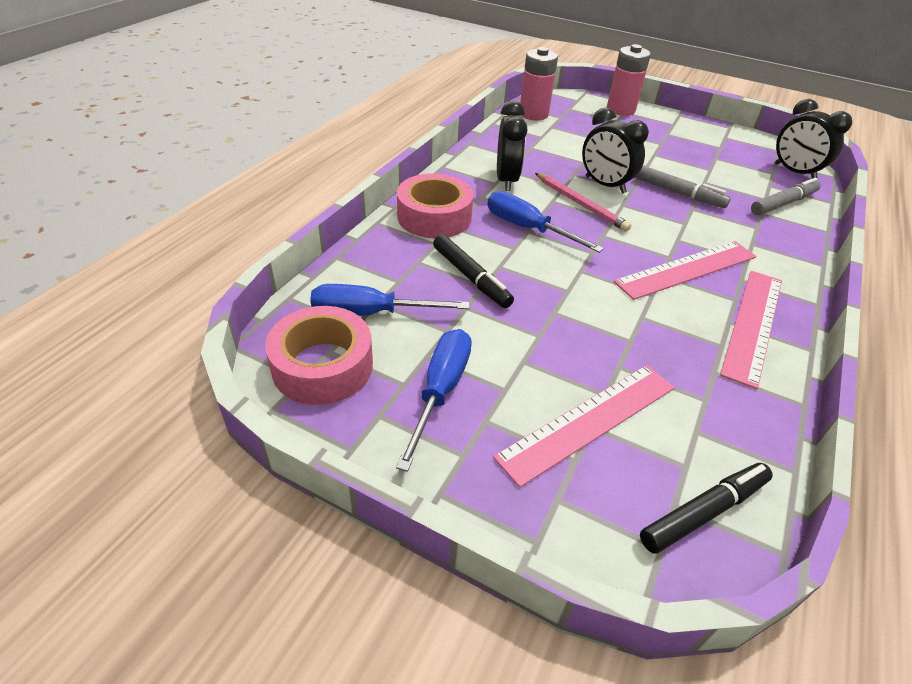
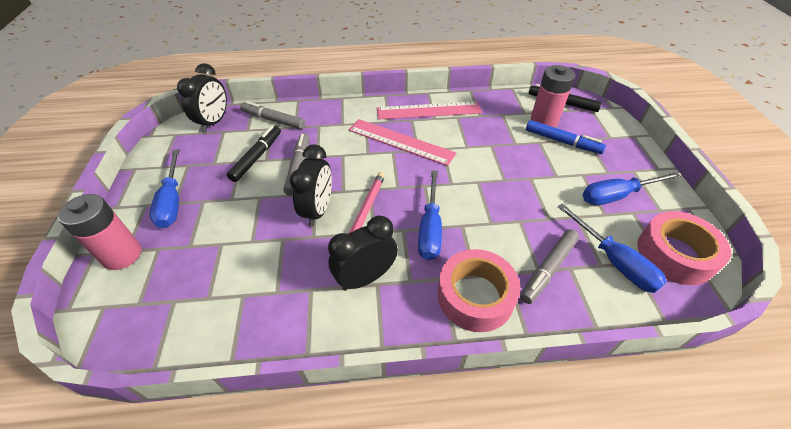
camera: 120 degrees left, 5 degrees up
black marker [433,234,514,308] -> black marker moved to [227,126,281,182]
pink ruler [493,365,675,488] -> blue marker [526,120,606,154]
pink battery [520,47,558,120] -> pink battery moved to [531,65,575,127]
none -> blue screwdriver [150,149,179,228]
none -> grey marker [520,229,579,304]

